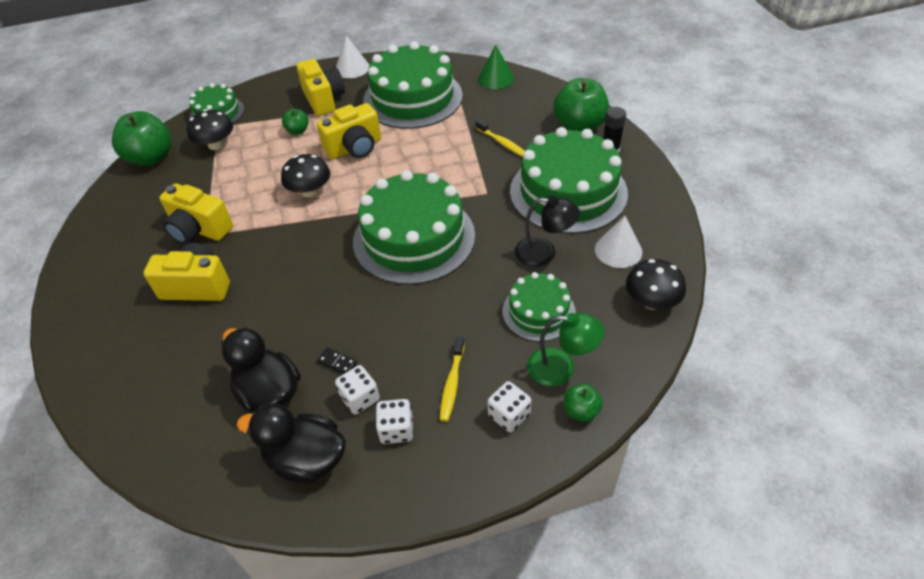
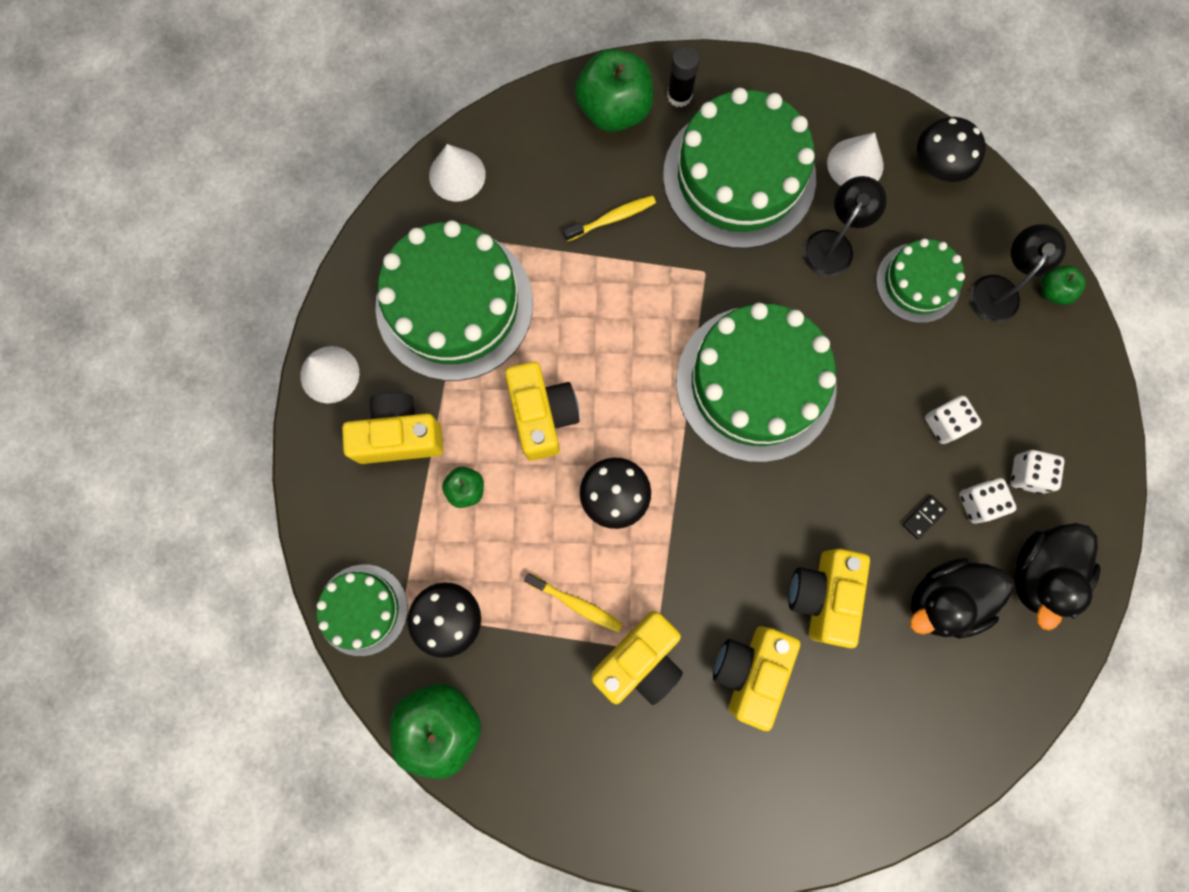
camera: 75 degrees left, 30 degrees up
yellow toothbrush [440,337,465,422] -> yellow toothbrush moved to [524,573,623,632]
green cone [478,45,514,89] -> white cone [429,144,486,202]
white dice [488,381,531,433] -> white dice moved to [925,396,982,444]
green lamp [527,313,604,386] -> black lamp [969,224,1066,323]
none -> yellow camera [788,549,870,648]

